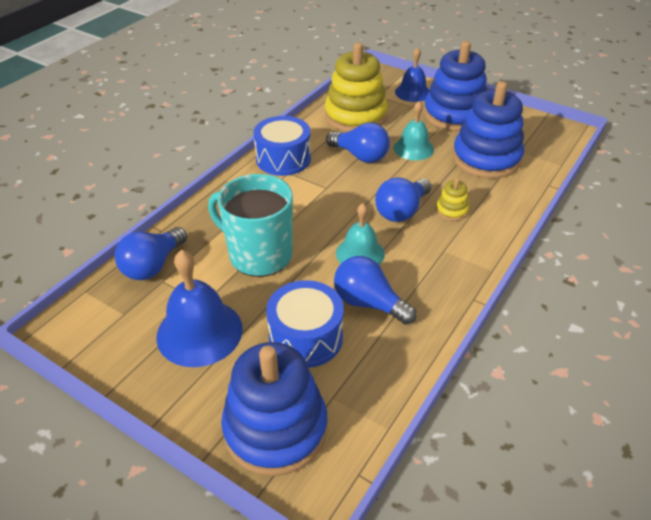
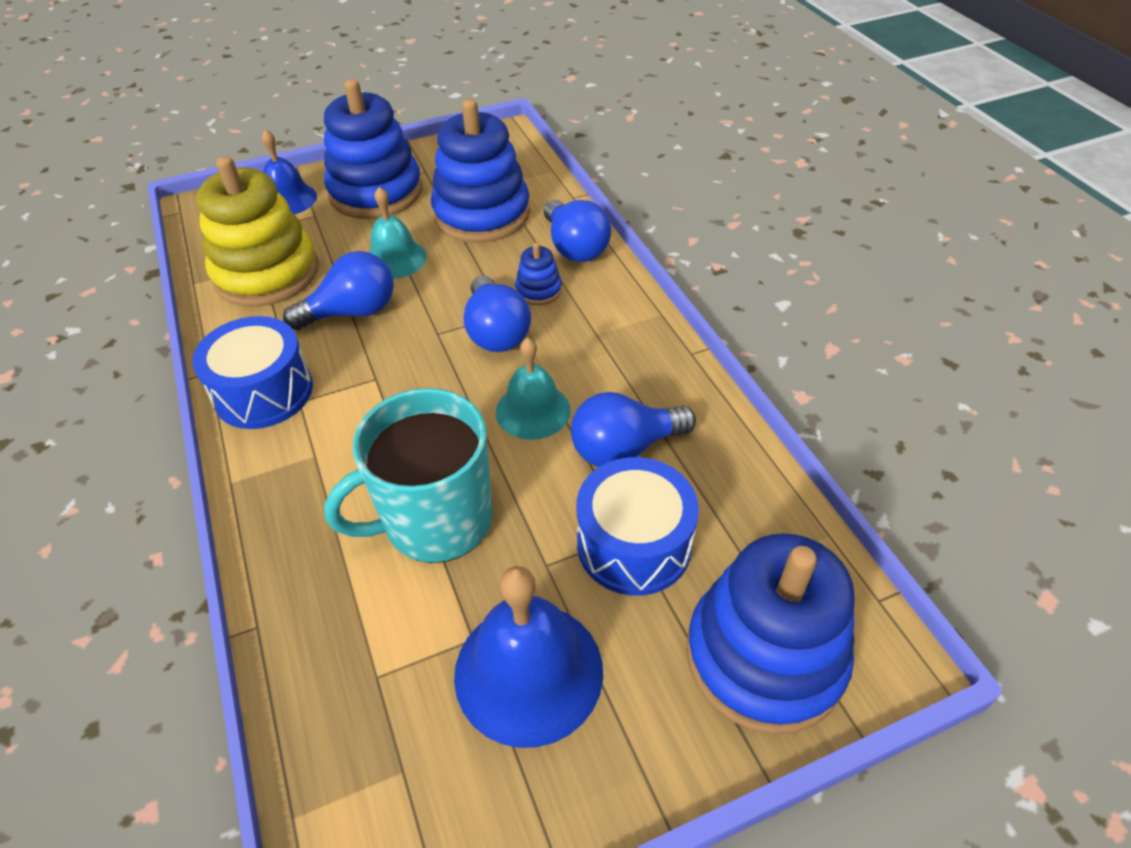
camera: 55 degrees left, 5 degrees up
blue light bulb [115,227,187,280] -> blue light bulb moved to [544,200,611,262]
yellow stacking toy [436,178,469,221] -> blue stacking toy [515,243,562,305]

